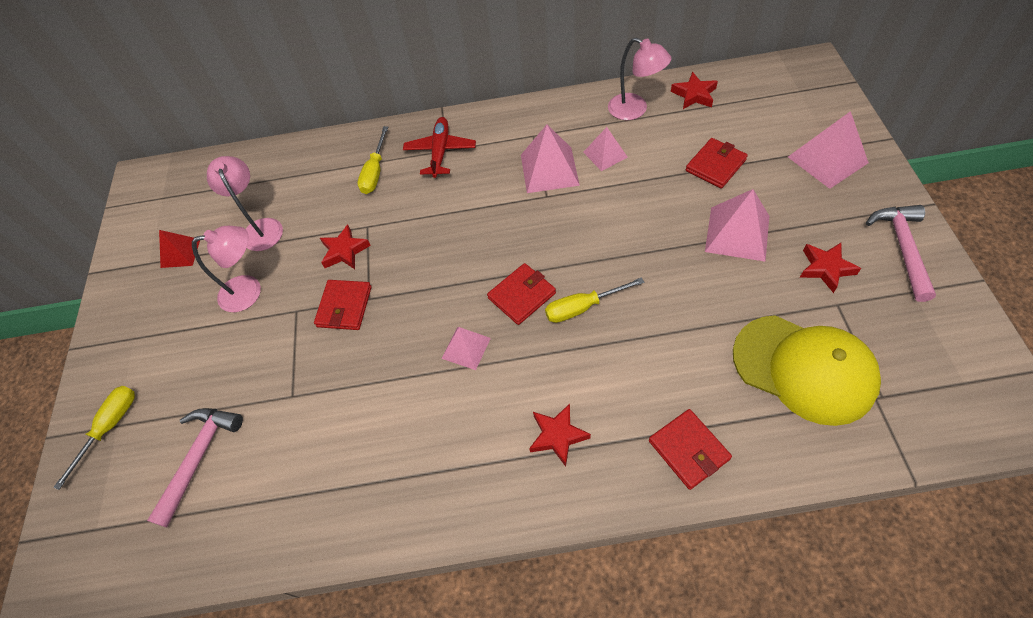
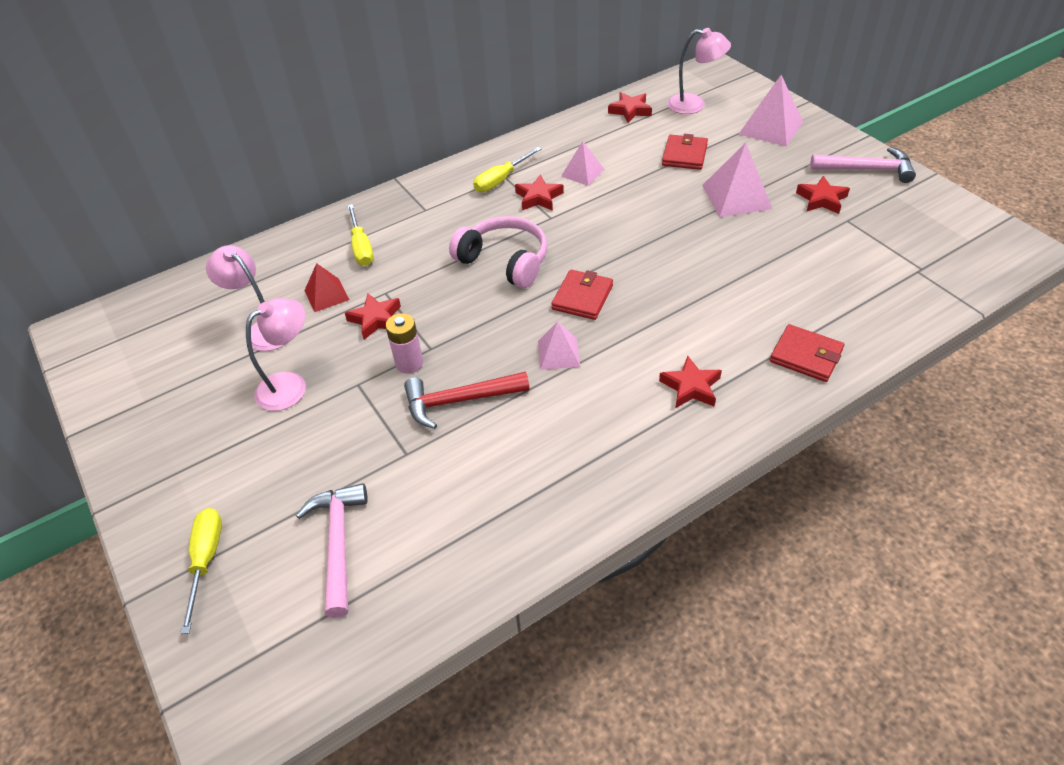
camera: 30 degrees left, 10 degrees down
red pyramid [159,230,200,268] -> red pyramid moved to [304,263,349,312]
red wallet [314,280,372,330] -> pink battery [385,313,423,373]
red plane [403,117,476,178] -> none
pink pyramid [521,124,580,193] -> red star [515,175,564,211]
yellow screwdriver [545,277,644,323] -> yellow screwdriver moved to [473,147,542,192]
pink lamp [608,38,671,120] -> pink lamp moved to [667,28,731,114]
yellow cap [733,315,881,426] -> none
pink hammer [866,205,936,302] -> pink hammer turned 120 degrees clockwise [810,147,916,183]
none -> red hammer [404,371,530,429]
none -> pink headphones [449,216,547,288]

